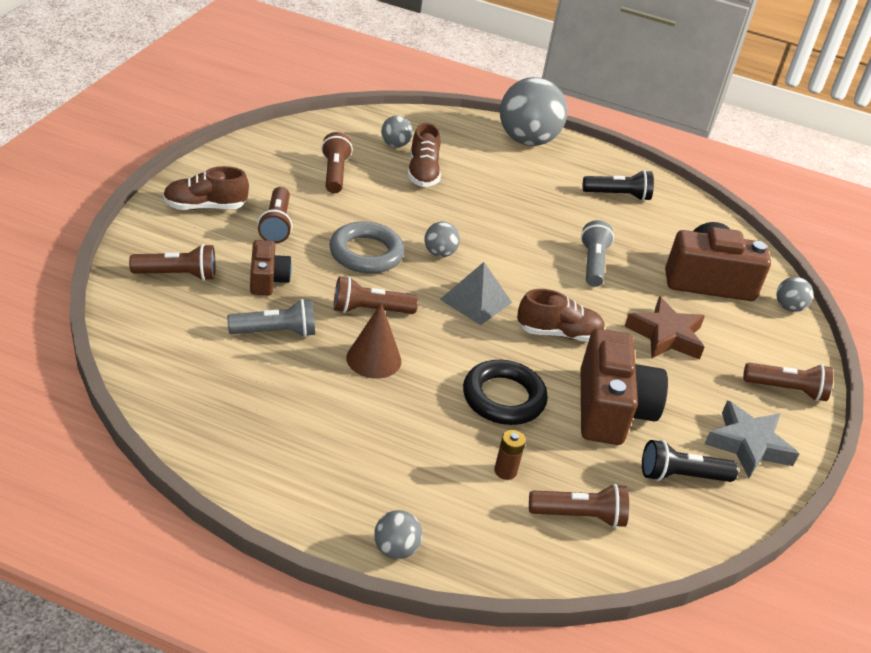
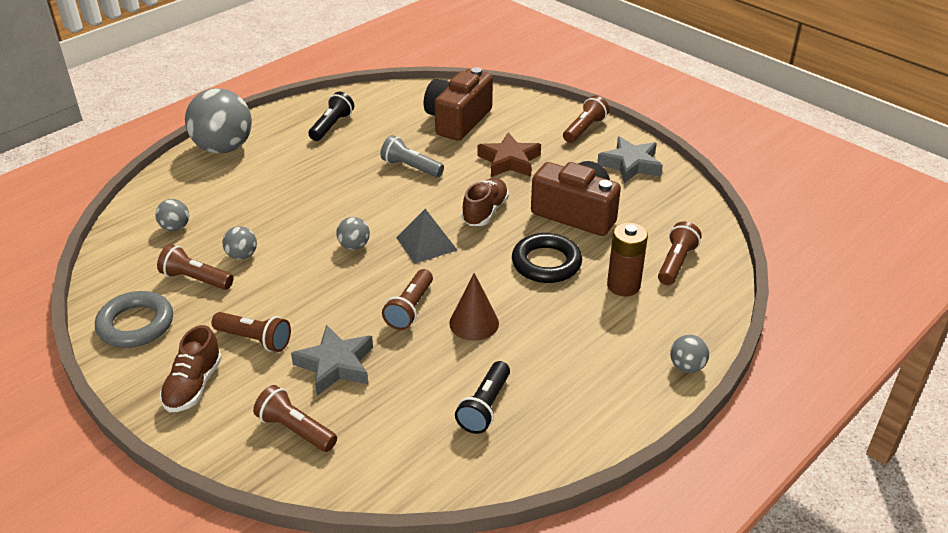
camera: 60 degrees left, 0 degrees up
brown flashlight [129,244,216,281] -> brown flashlight turned 75 degrees counterclockwise [253,385,337,452]
grey flashlight [227,299,315,337] -> none
brown camera [250,240,292,296] -> grey star [291,325,373,396]
grey ring [329,221,405,274] -> grey ring moved to [95,291,173,348]
brown shoe [407,123,441,187] -> none
brown battery [494,430,526,480] -> brown battery [607,222,648,296], size x1.80
black flashlight [642,440,738,482] -> black flashlight moved to [455,361,510,434]
grey ball [776,277,814,312] -> grey ball moved to [222,226,257,260]

